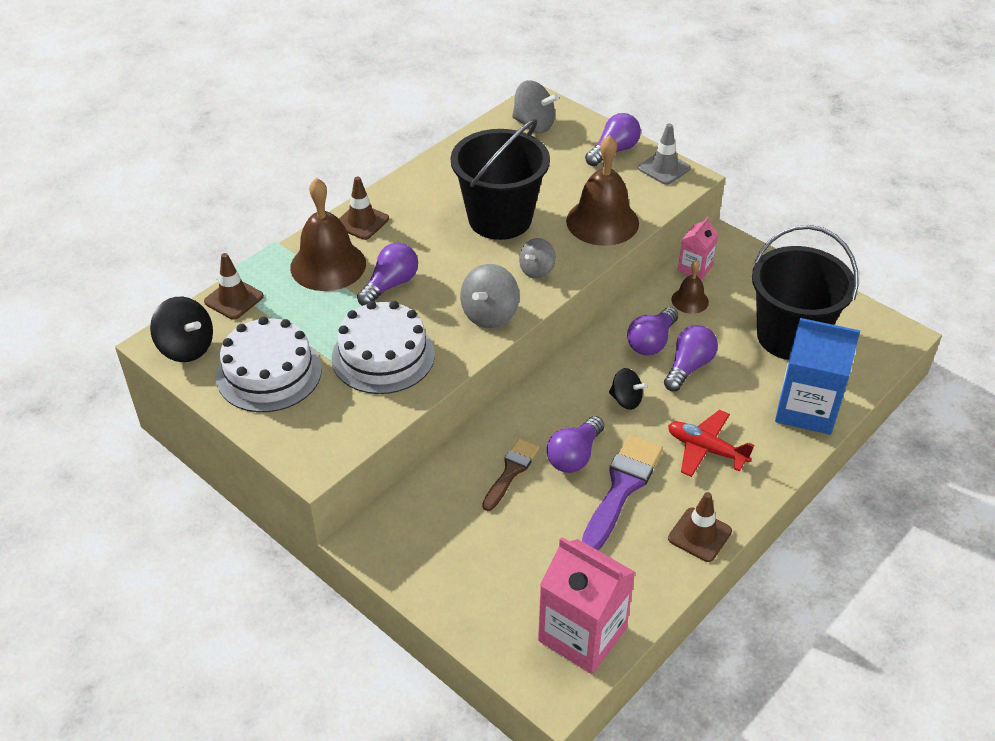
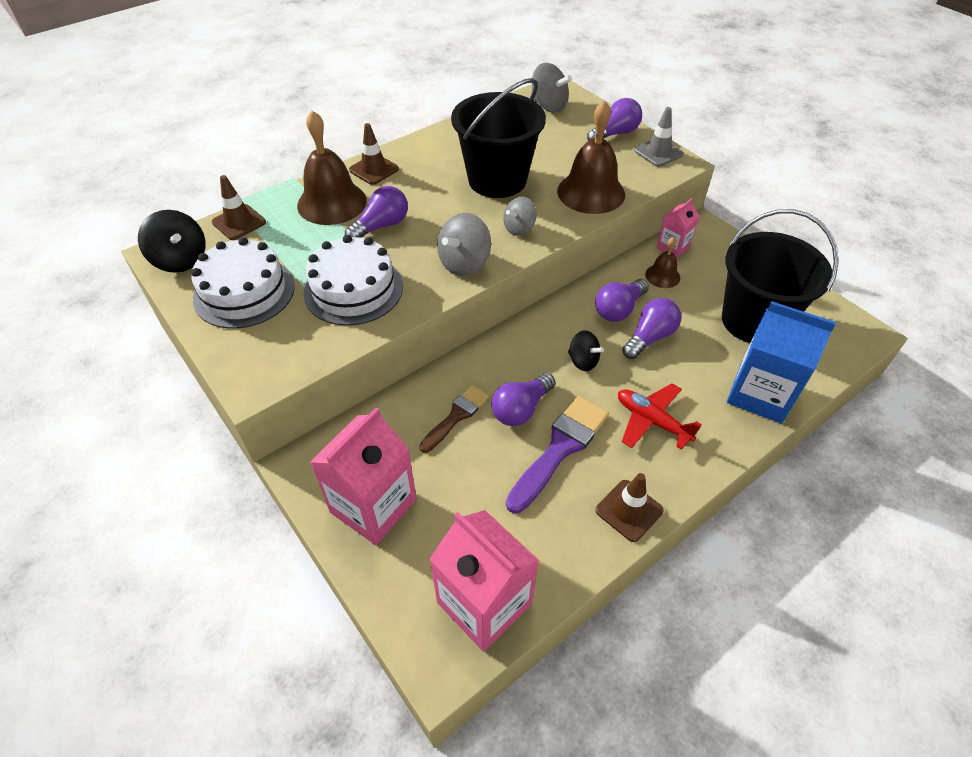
camera: 10 degrees right, 5 degrees up
none -> pink carton [310,407,417,545]

